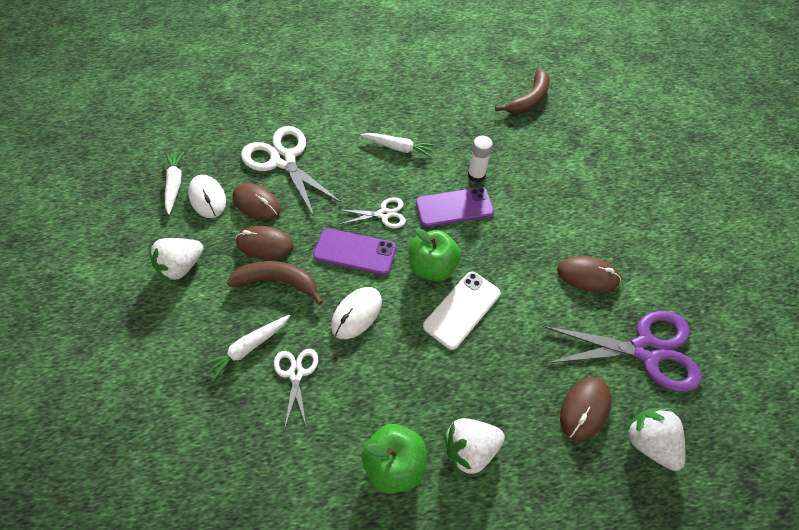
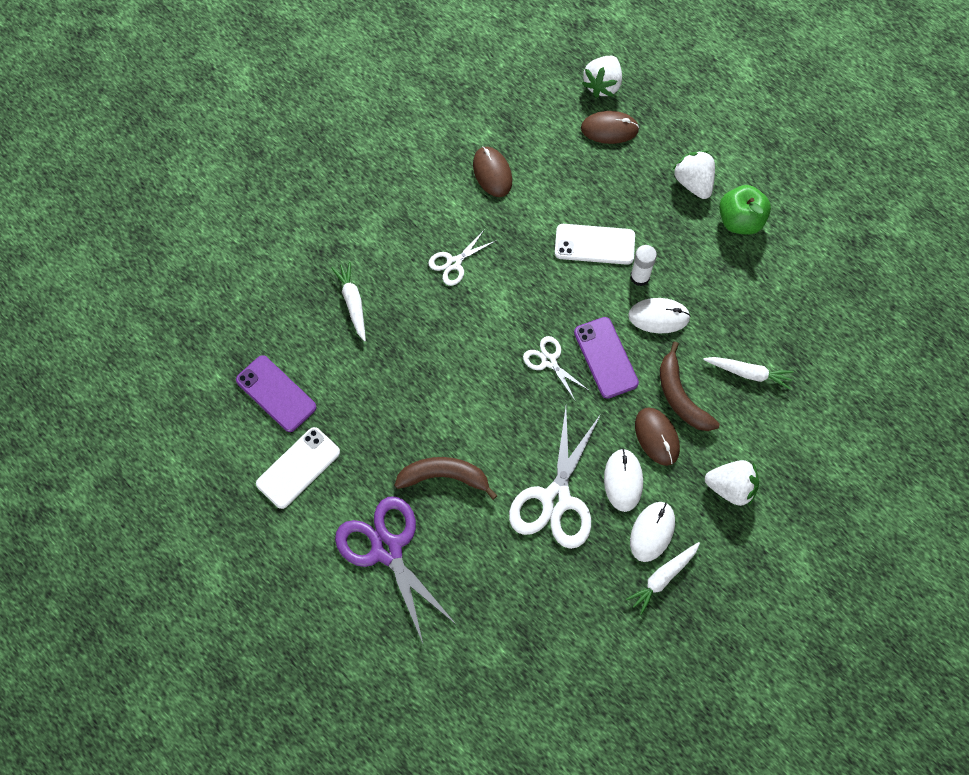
camera: 125 degrees left, 10 degrees up
brown mouse [233,183,281,220] -> white mouse [604,448,643,512]
white scissors [274,349,318,430] -> white scissors moved to [428,229,497,286]
white carrot [361,133,435,157] -> white carrot moved to [331,262,366,341]
green apple [409,228,461,281] -> none
purple phone [416,187,494,227] -> purple phone moved to [236,355,317,432]
white strawberry [444,418,505,475] -> white strawberry turned 150 degrees counterclockwise [673,150,715,199]
white glue stick [468,136,493,182] -> white glue stick moved to [630,245,657,286]
brown banana [495,69,550,114] -> brown banana moved to [395,457,497,500]
purple scissors [542,311,702,392] -> purple scissors moved to [335,496,457,643]
none -> white phone [256,427,340,509]

